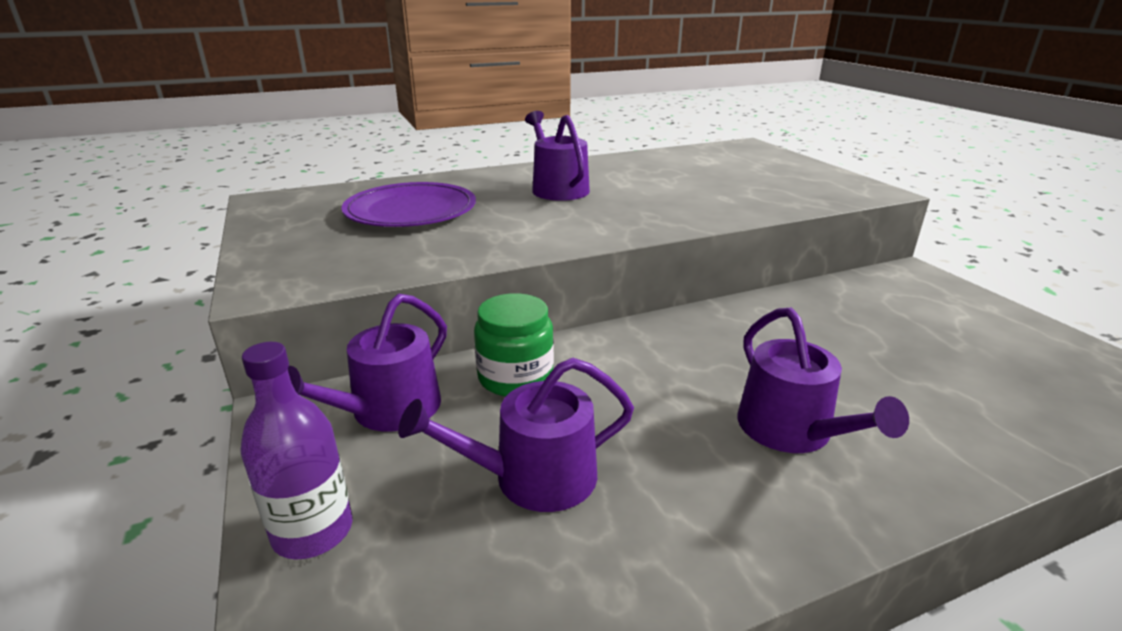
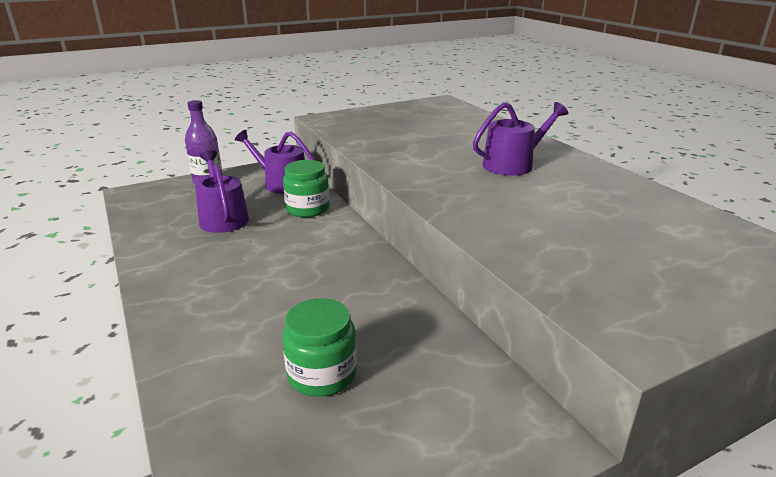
camera: 85 degrees right, 0 degrees up
purple plate [341,182,476,227] -> none
purple watering can [738,308,909,453] -> none
none -> green jar [282,298,357,397]

